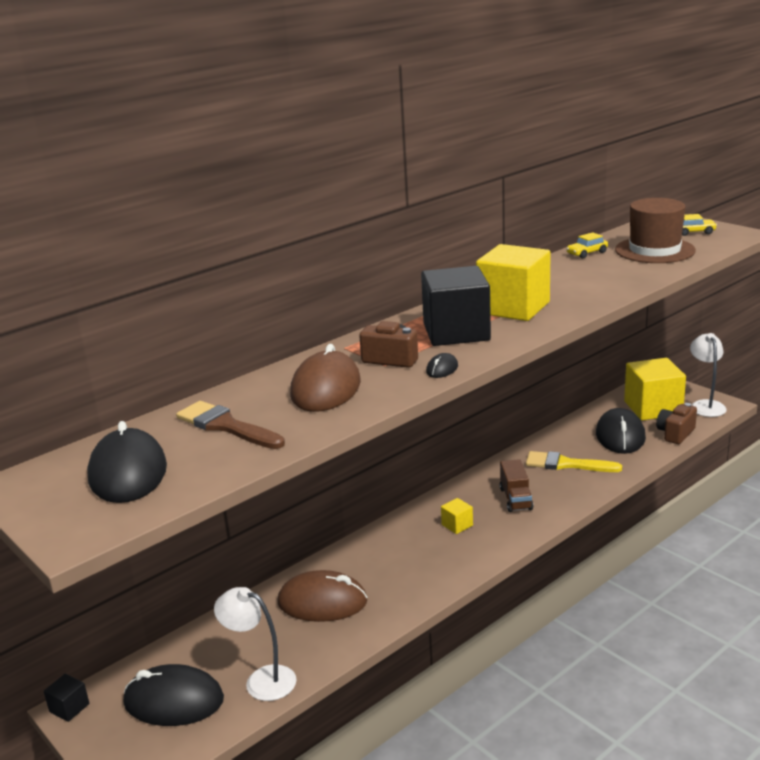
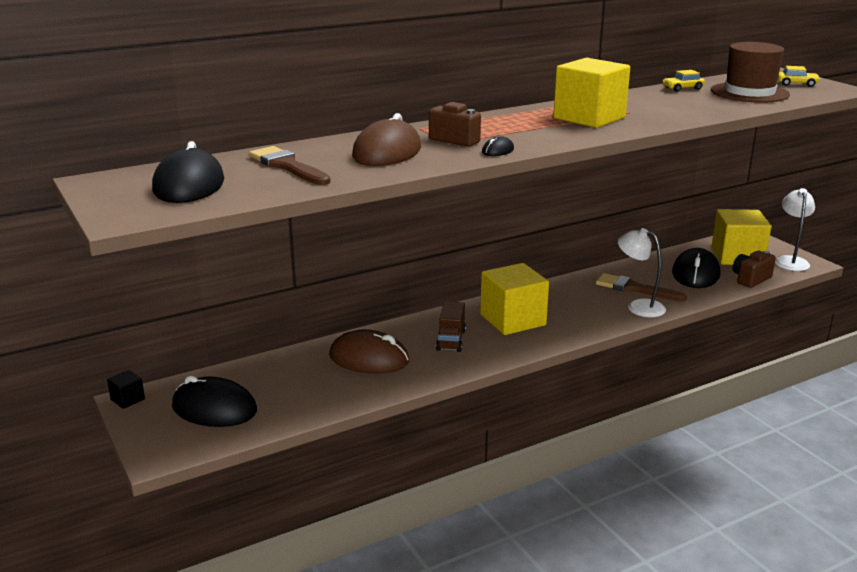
camera: 10 degrees right, 0 degrees up
white lamp [214,587,297,701] -> white lamp moved to [618,228,666,317]
black cube [421,266,491,346] -> none
yellow cube [441,498,473,534] -> yellow cube [480,263,549,335], size x2.31
brown truck [500,459,534,512] -> brown truck moved to [436,301,466,352]
yellow brush [526,451,622,472] -> brown brush [596,273,687,301]

